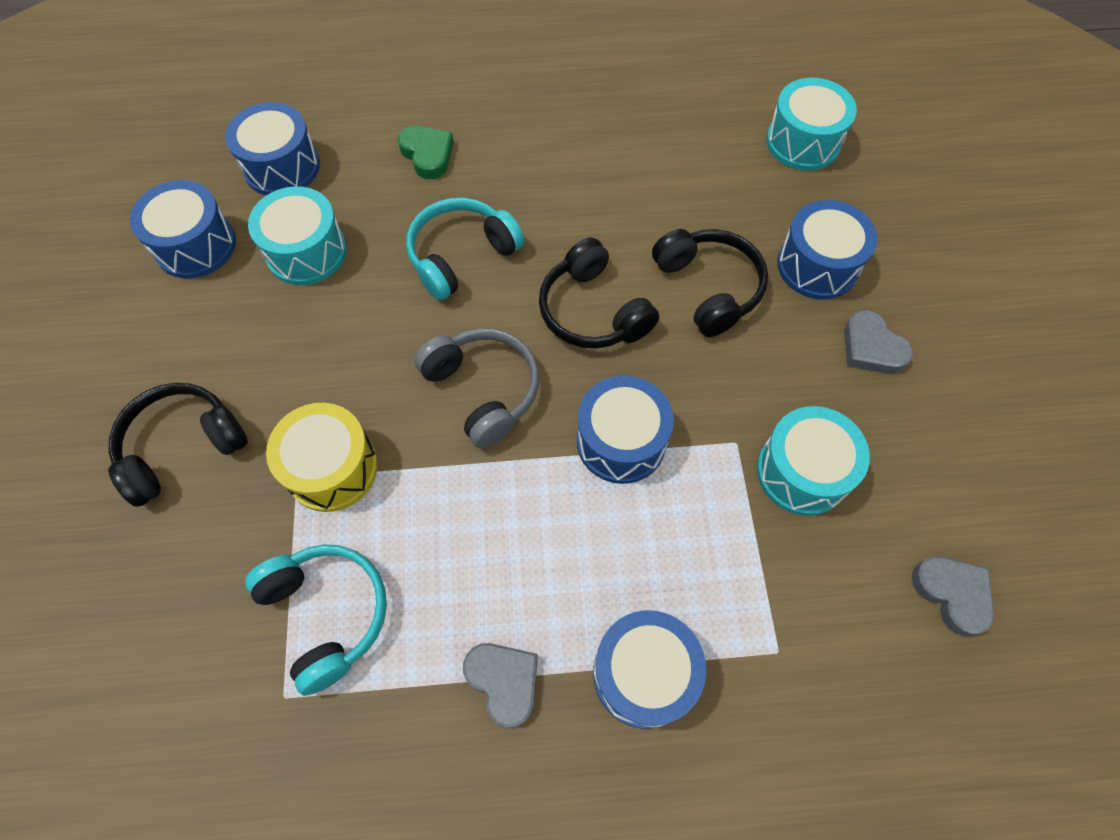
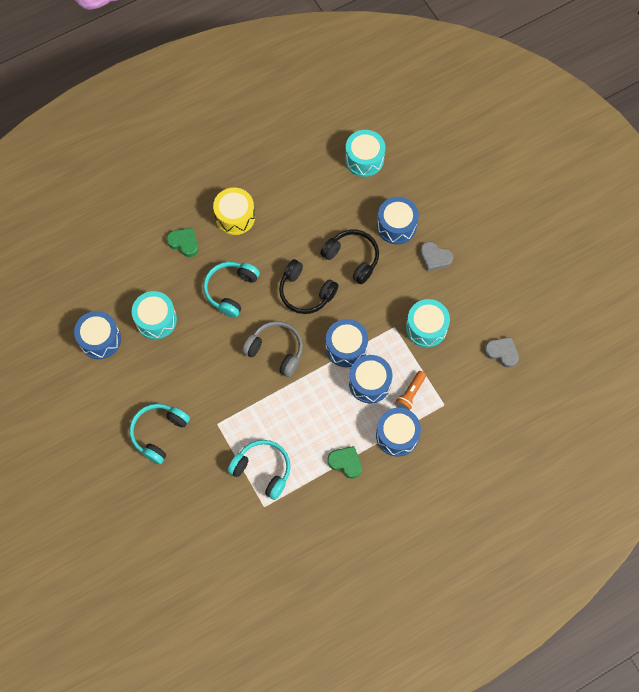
camera: 25 degrees left, 5 degrees up
black headphones [108,383,248,507] -> turquoise headphones [129,403,190,464]
blue drum [225,102,320,195] -> blue drum moved to [349,355,392,403]
yellow drum [266,403,378,512] -> yellow drum moved to [213,188,255,235]
grey heart [463,643,538,728] -> green heart [327,446,362,479]
none -> orange flashlight [395,371,426,410]

